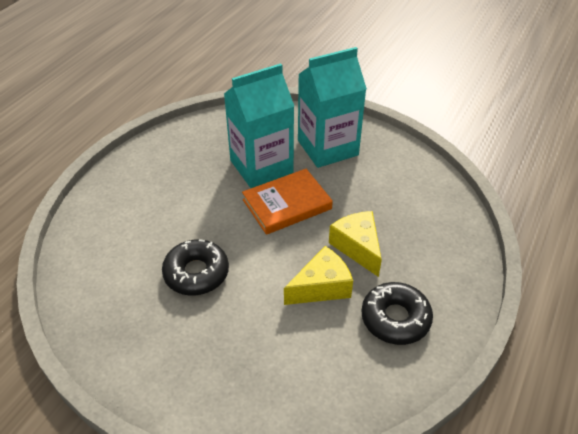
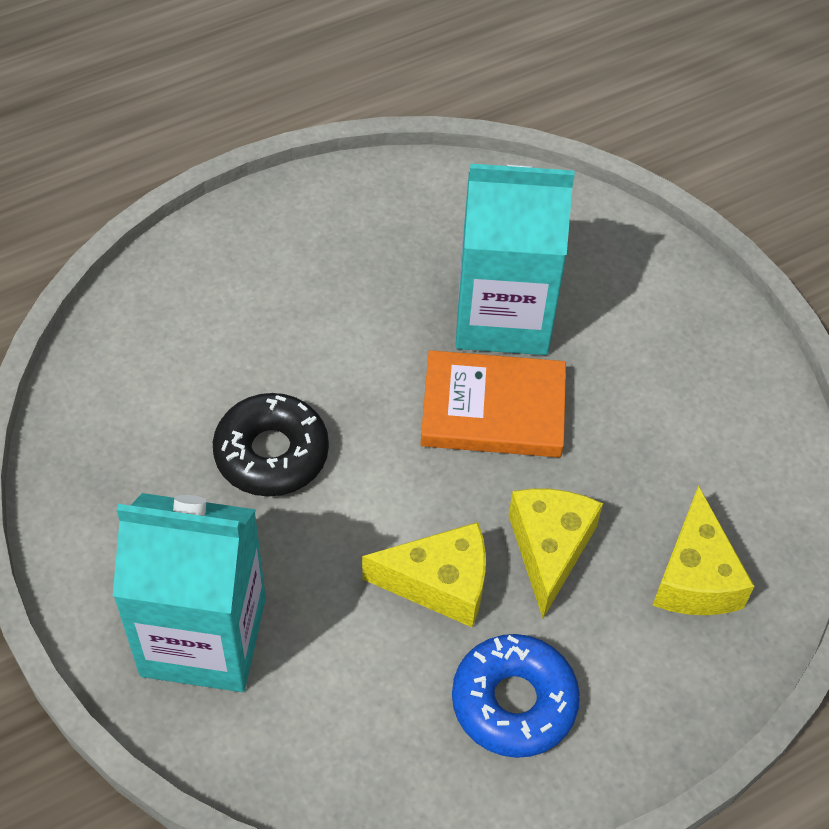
camera: 30 degrees right, 10 degrees up
turquoise carton [298,47,367,168] -> turquoise carton moved to [113,493,266,692]
black donut [361,282,433,345] -> blue donut [452,634,580,758]
none -> yellow cheese [652,485,755,615]

